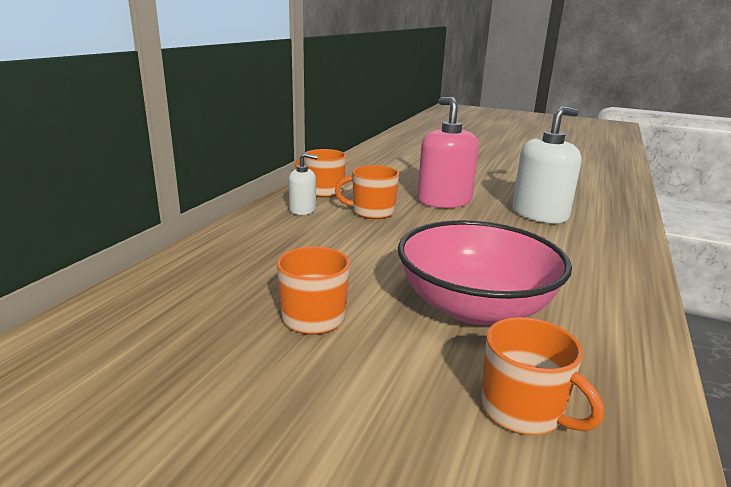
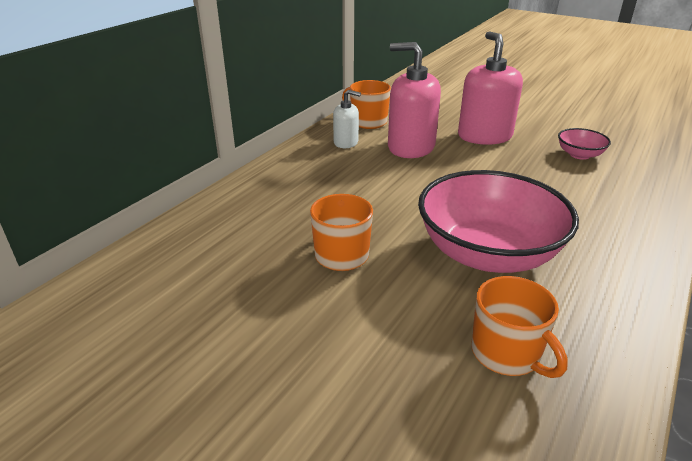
camera: 10 degrees right, 10 degrees up
orange mug [335,165,399,219] -> pink soap dispenser [388,42,441,158]
white soap dispenser [512,106,582,223] -> pink bowl [558,128,611,160]

